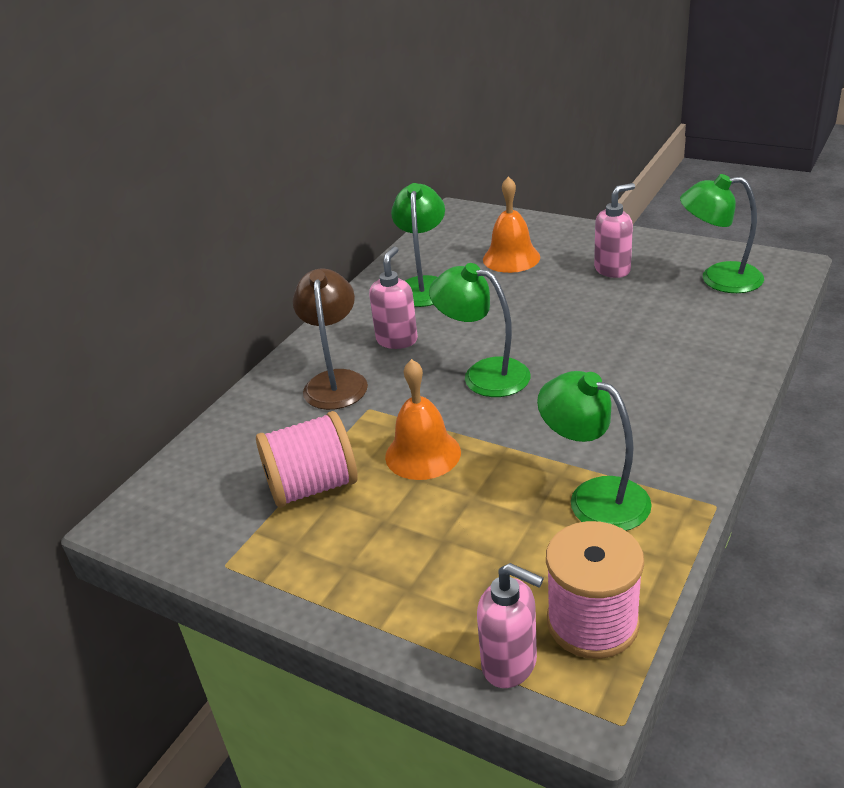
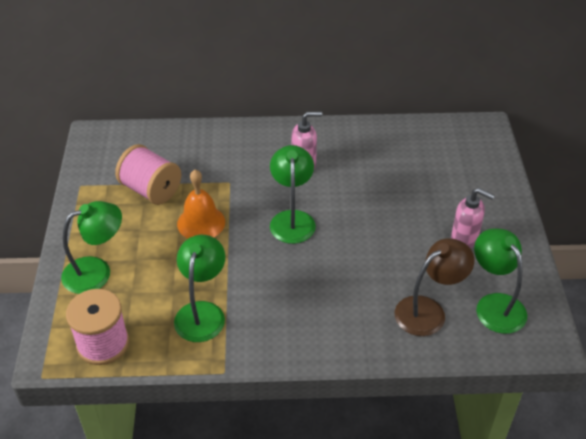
camera: 55 degrees right, 10 degrees up
brown lamp [293,269,368,410] -> brown lamp moved to [395,238,474,336]
green lamp [391,183,445,307] -> green lamp moved to [61,201,122,294]
pink soap dispenser [477,563,544,688] -> none
orange bell [483,176,540,273] -> none

